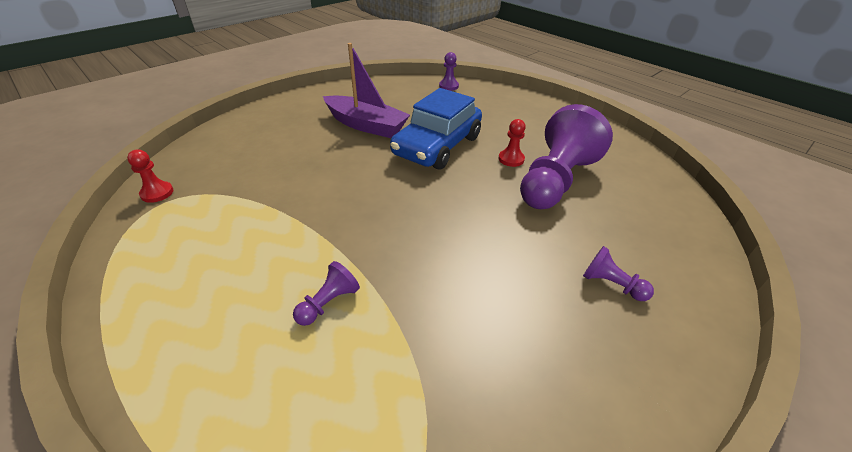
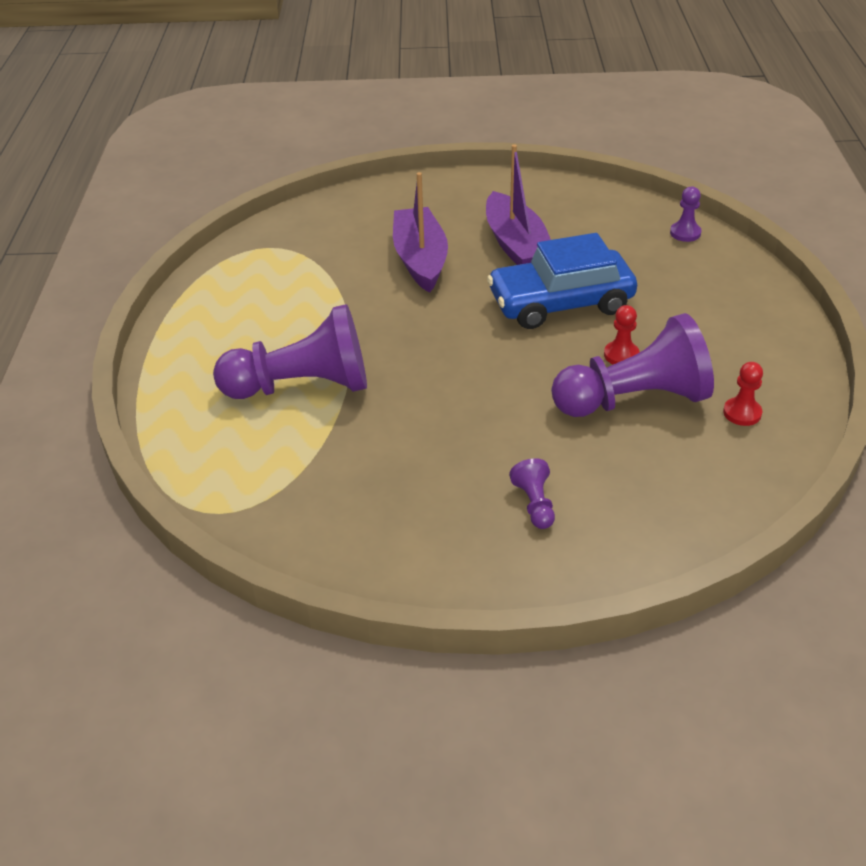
camera: 45 degrees right, 0 degrees up
red pawn [127,150,173,203] -> red pawn moved to [723,362,763,426]
purple pawn [293,261,360,326] -> purple pawn [213,304,367,399], size x2.37
none -> purple boat [393,172,448,293]

